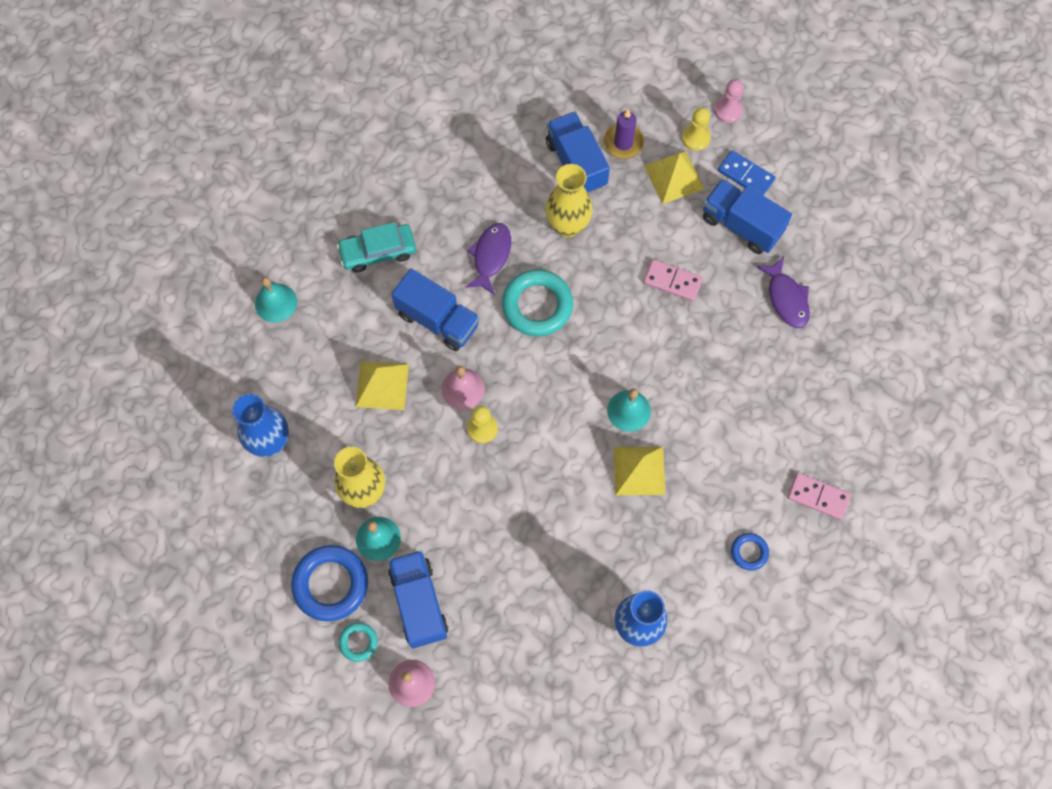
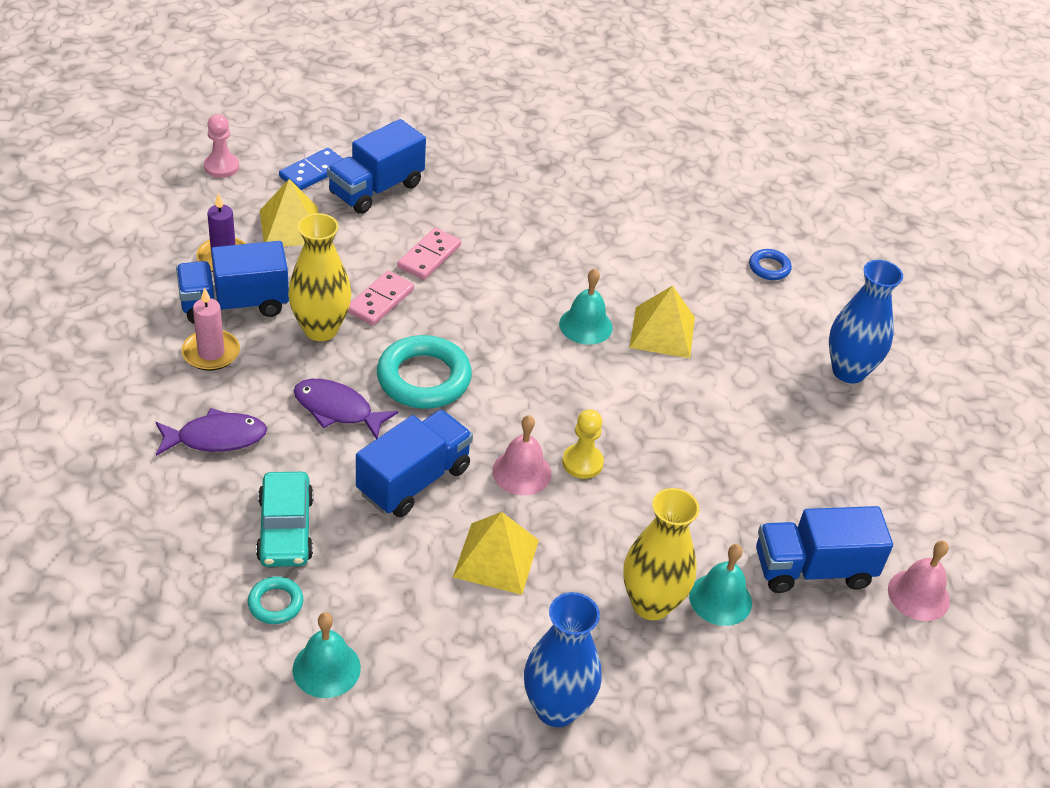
camera: 85 degrees left, 25 degrees down
blue ring [291,545,368,621] -> none
turquoise ring [339,622,378,662] -> turquoise ring moved to [248,577,303,624]
yellow pawn [682,107,711,151] -> none
purple fish [756,257,810,328] -> purple fish moved to [156,408,267,456]
pink domino [787,473,851,520] -> pink domino moved to [348,271,414,326]
none -> pink candle [182,287,240,371]

